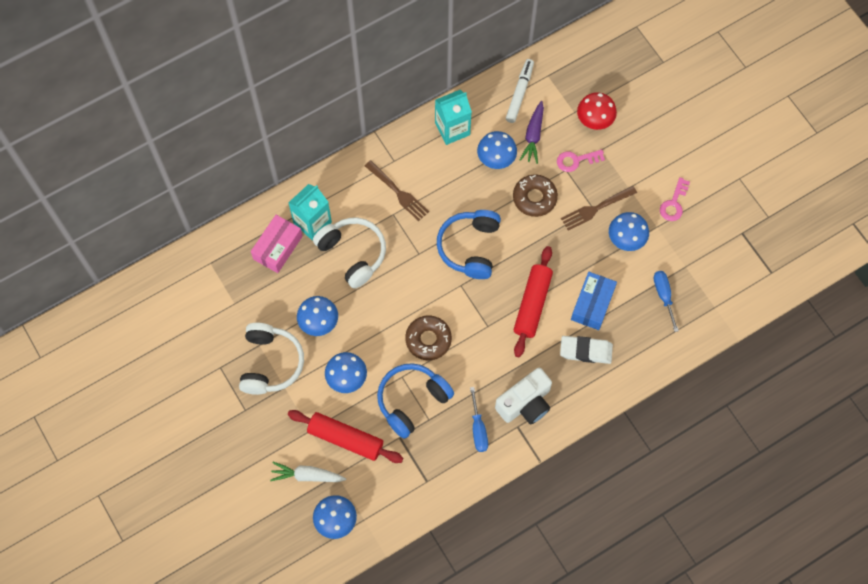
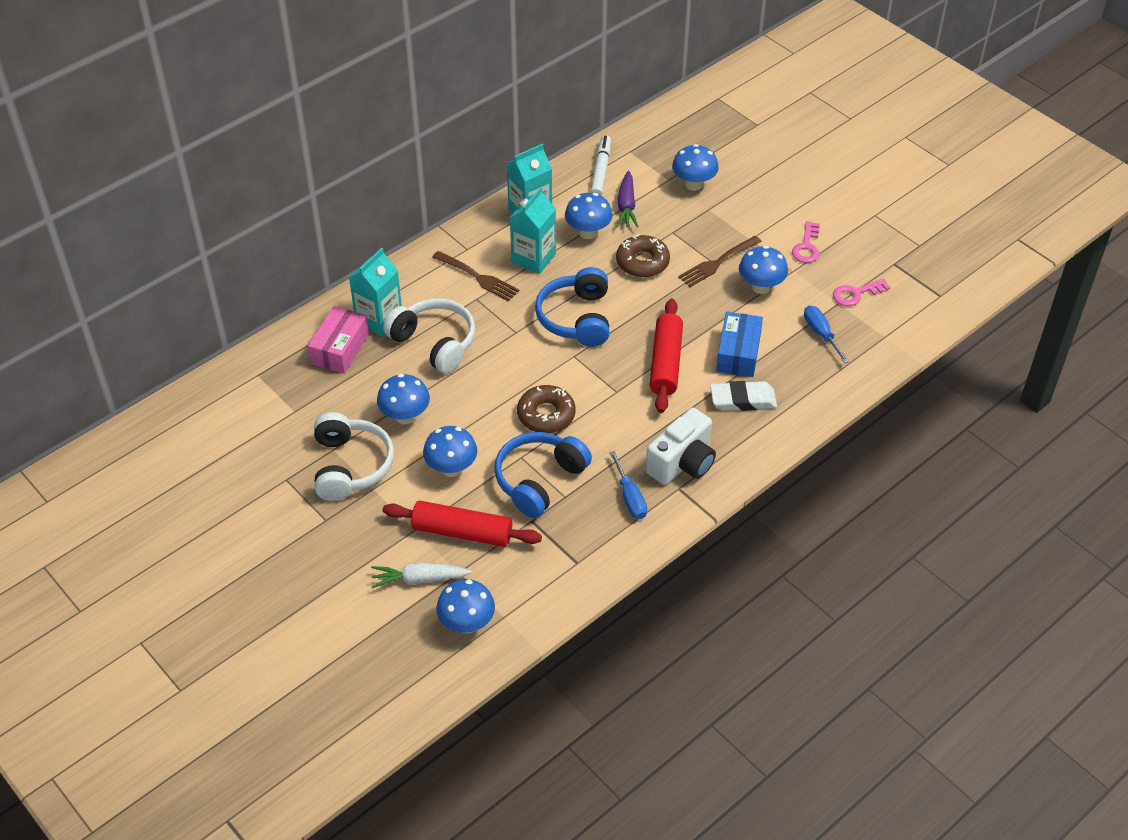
camera: 10 degrees left, 20 degrees down
pink key [557,150,605,172] -> pink key moved to [833,278,890,306]
red mushroom [577,92,617,130] -> blue mushroom [672,144,719,191]
none -> turquoise carton [510,187,556,274]

